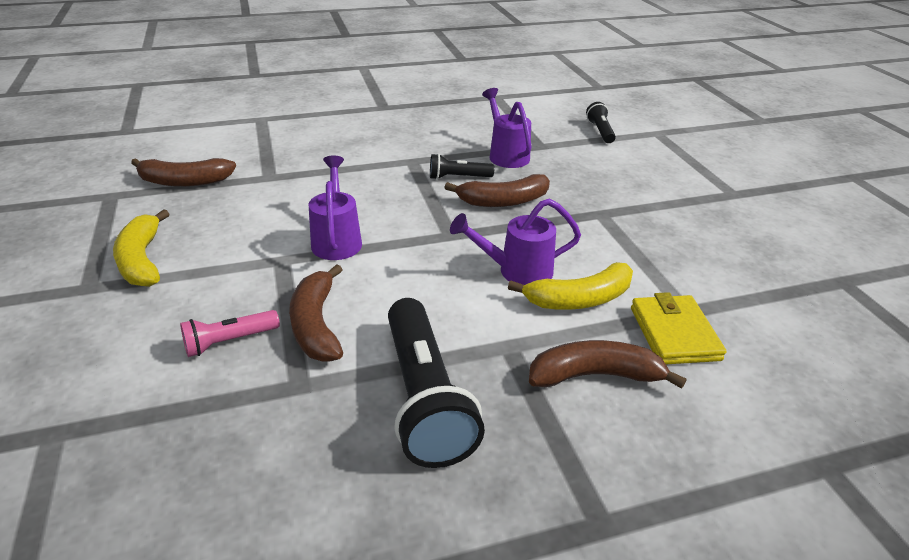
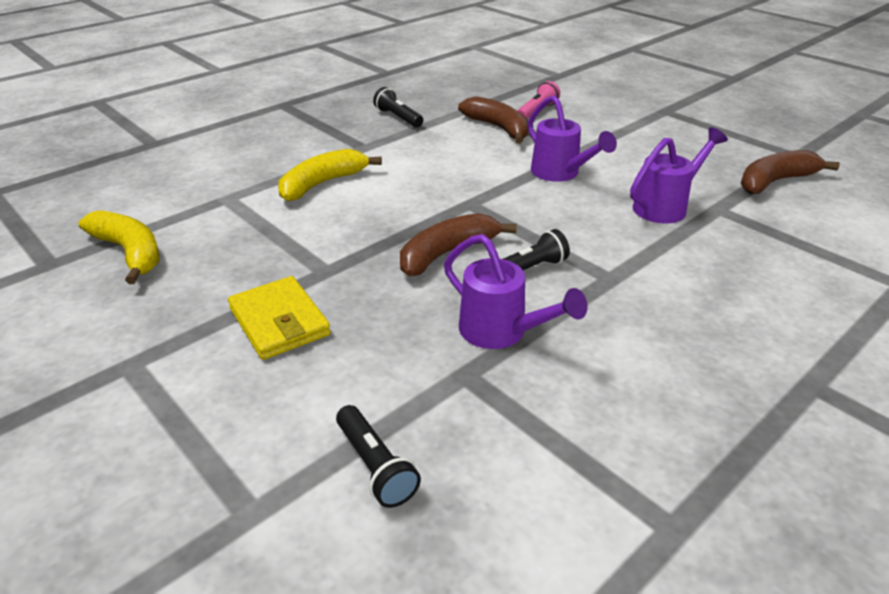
camera: 155 degrees right, 0 degrees up
yellow banana [113,209,169,287] -> yellow banana moved to [78,210,160,284]
black flashlight [388,298,485,468] -> black flashlight [373,87,423,127], size x0.50
purple watering can [450,199,581,285] -> purple watering can moved to [630,127,728,224]
brown banana [529,340,686,389] -> none
yellow wallet [631,292,726,364] -> yellow wallet moved to [228,276,331,360]

